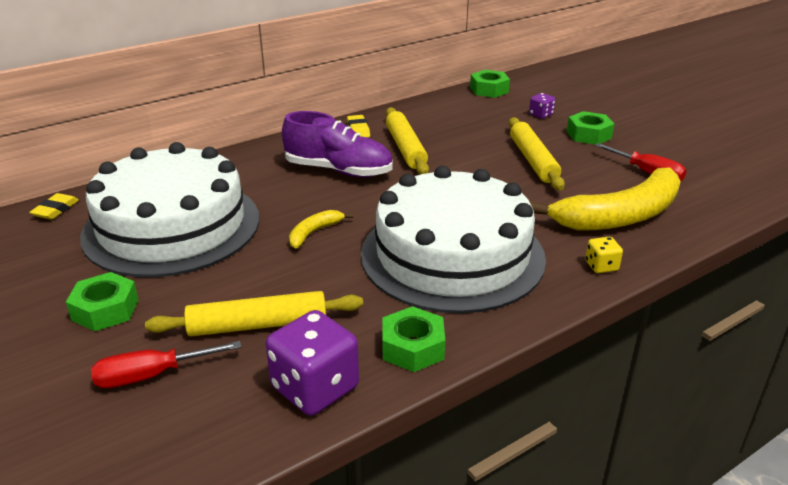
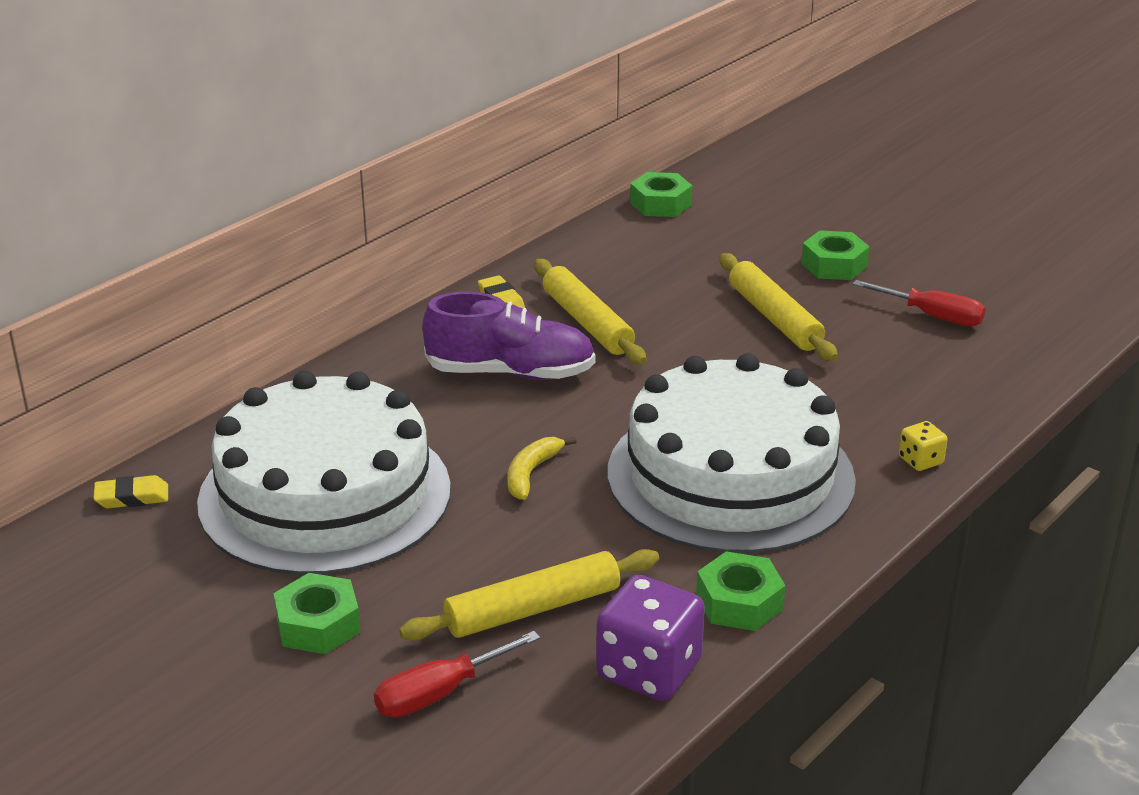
camera: 15 degrees left, 0 degrees up
yellow eraser [29,193,79,220] -> yellow eraser turned 75 degrees clockwise [93,475,168,508]
purple dice [529,93,555,119] -> none
yellow banana [529,167,681,230] -> none

